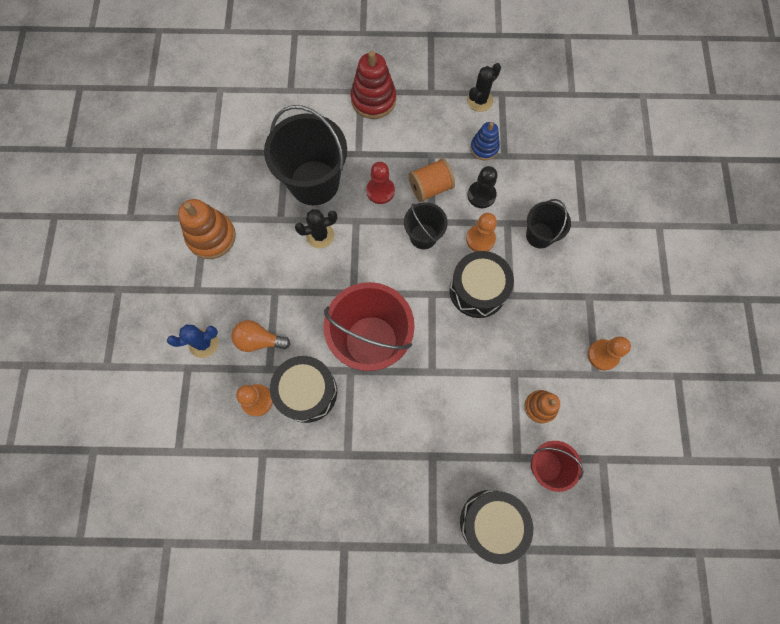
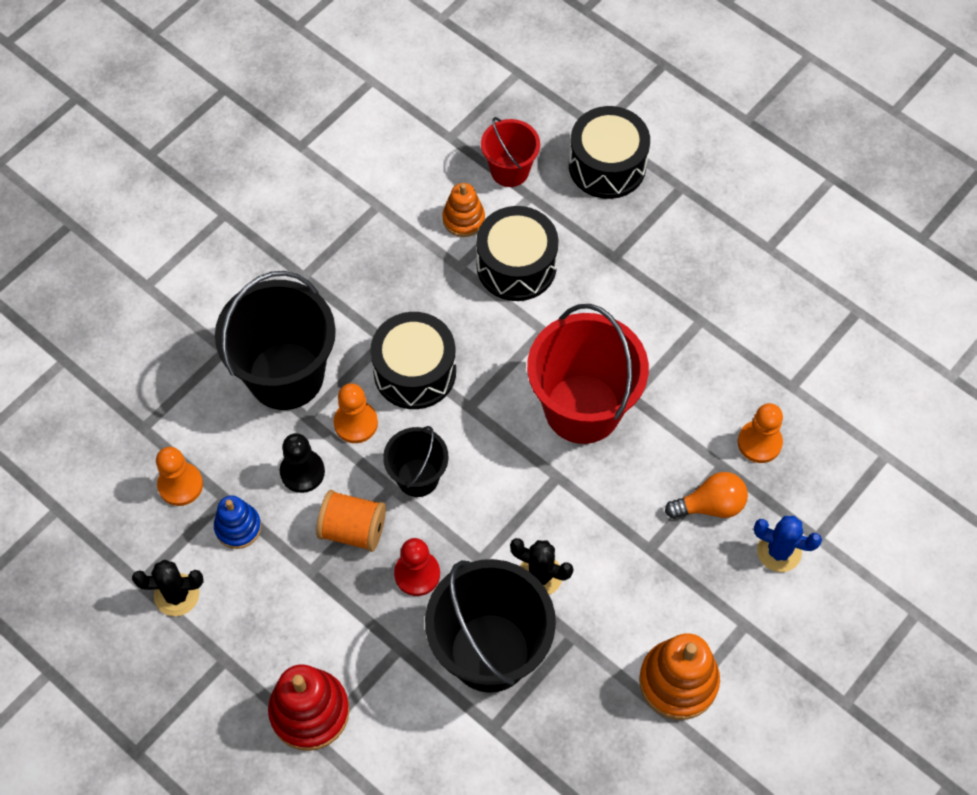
camera: 140 degrees left, 10 degrees down
orange light bulb [232,320,290,352] -> orange light bulb turned 60 degrees counterclockwise [665,472,748,519]
black drum [270,356,337,423] -> black drum moved to [476,206,559,301]
black bucket [526,199,571,248] -> black bucket [215,271,336,410], size x1.85
orange pawn [588,336,631,371] -> orange pawn moved to [156,447,203,506]

